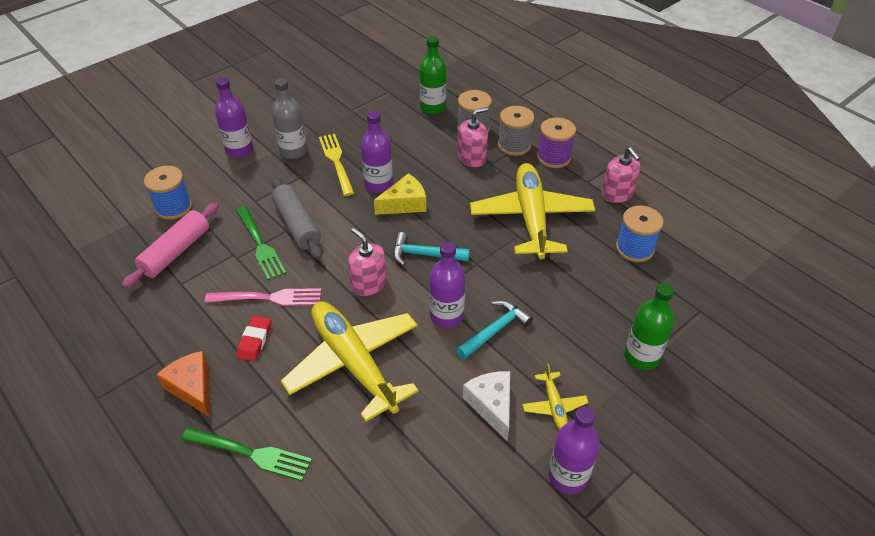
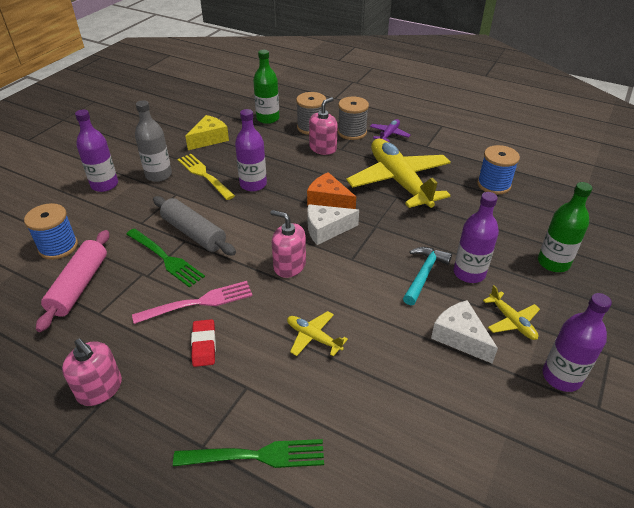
camera: 20 degrees left, 5 degrees down
orange cheese [156,351,210,417] -> orange cheese moved to [307,172,356,209]
yellow plane [281,301,419,422] -> yellow plane [287,311,348,357], size x0.43
yellow cheese [374,173,426,215] -> yellow cheese moved to [185,115,229,150]
turquoise hammer [393,232,470,266] -> white cheese [307,204,359,245]
purple bottle [430,241,465,328] -> purple bottle moved to [453,192,499,283]
purple spool [537,117,576,168] -> purple plane [370,119,411,142]
pink soap dispenser [601,147,640,203] -> pink soap dispenser moved to [62,338,122,406]

